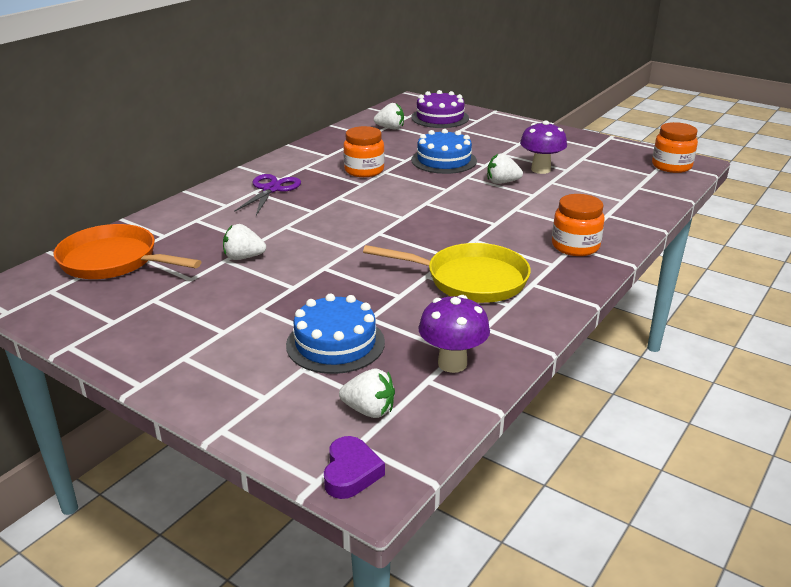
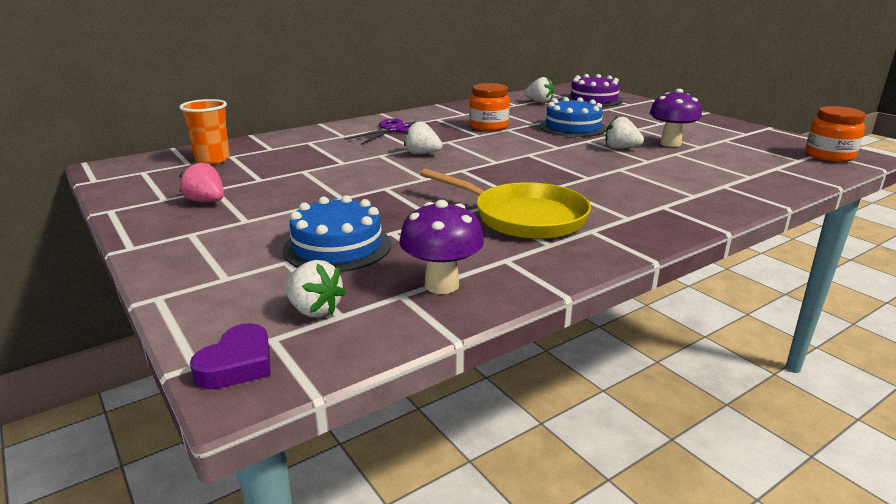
camera: 20 degrees right, 5 degrees down
orange pan [54,224,201,279] -> orange cup [179,99,230,165]
white strawberry [223,224,266,260] -> white strawberry moved to [404,121,443,154]
orange jar [552,194,605,256] -> none
none -> pink strawberry [179,162,224,202]

